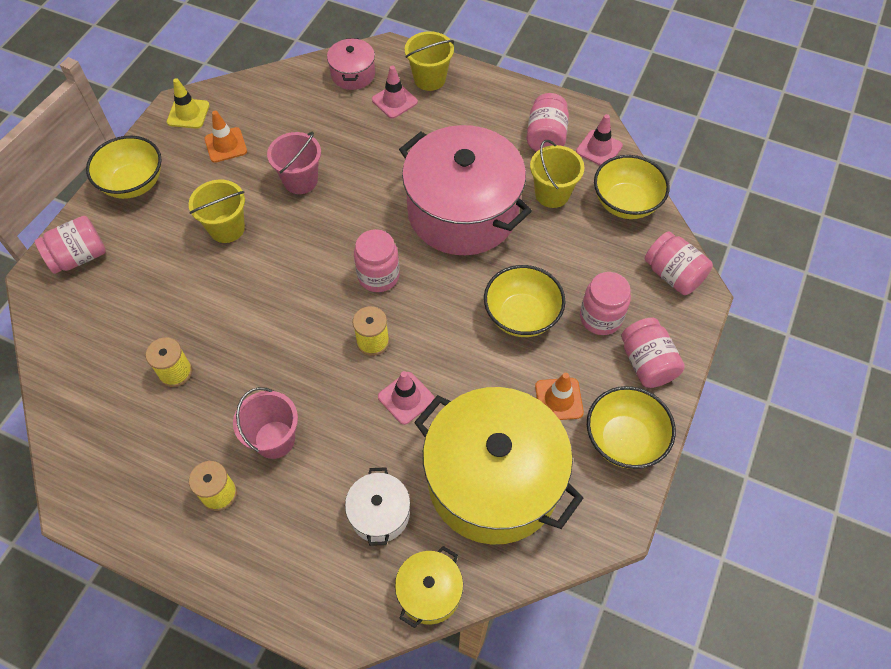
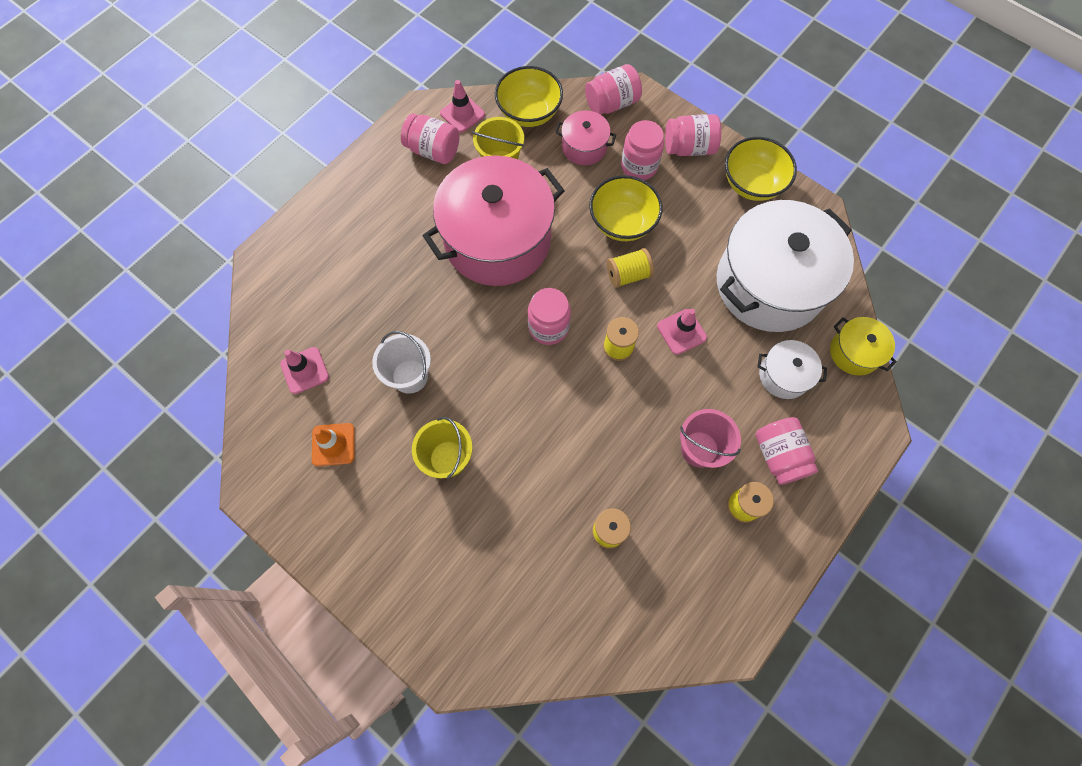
camera: 75 degrees left, 10 degrees up
pink jar [35,216,106,274] -> pink jar moved to [756,417,818,485]
yellow bowl [86,136,162,199] -> none
yellow traffic cone [167,78,209,129] -> none
pink bucket [267,131,321,194] -> white bucket [372,331,431,394]
pink pot [327,38,375,90] -> pink pot moved to [555,110,616,165]
pink traffic cone [372,66,418,119] -> pink traffic cone moved to [280,347,329,394]
yellow bucket [405,31,454,91] -> none
yellow pot [414,387,583,545] -> white pot [717,200,854,332]
orange traffic cone [535,373,584,420] -> none
none -> yellow spool [607,248,654,288]

